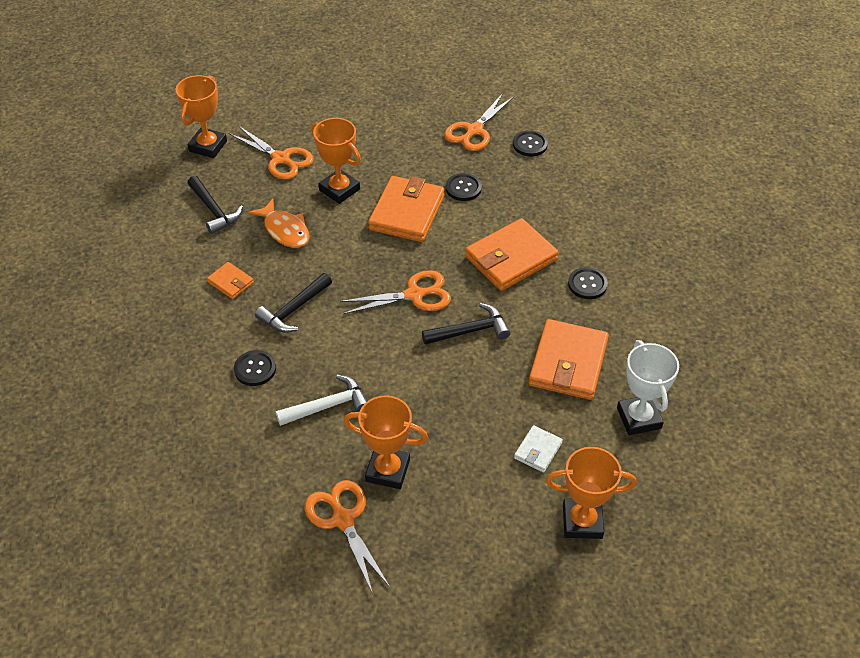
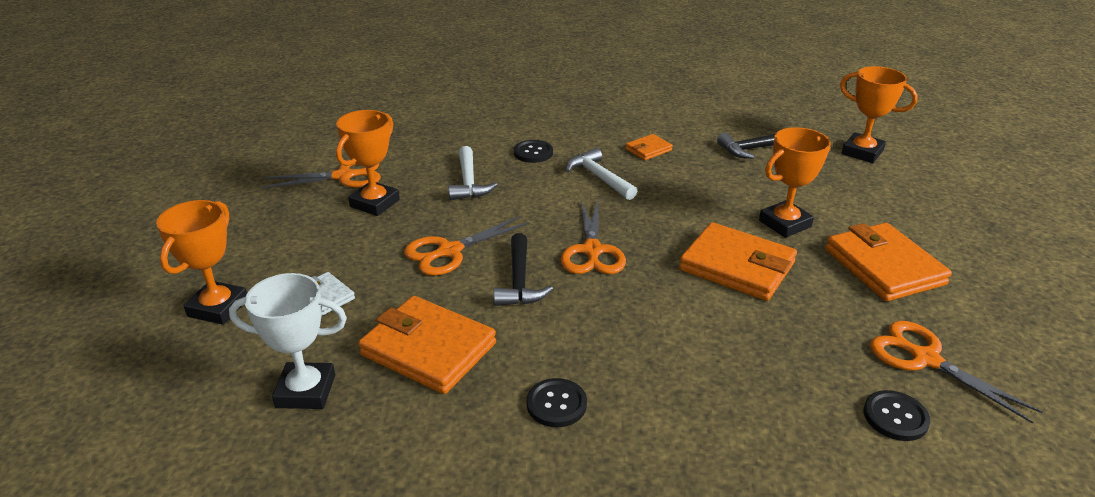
camera: 105 degrees right, 15 degrees down
orange scissors [229,126,314,180] -> orange scissors moved to [404,216,530,276]
orange fish [248,199,310,248] -> none
black hammer [255,273,332,333] -> white hammer [566,148,637,200]
black button [446,173,482,201] -> none
orange wallet [465,218,559,291] -> orange wallet moved to [825,223,952,301]

